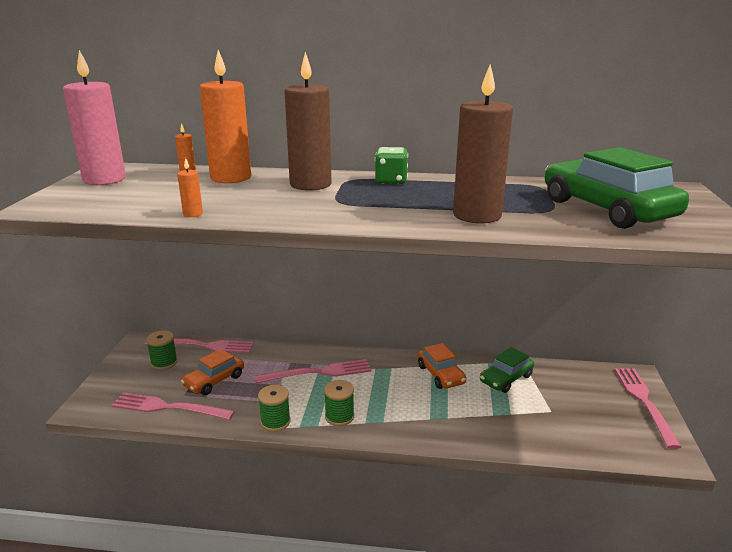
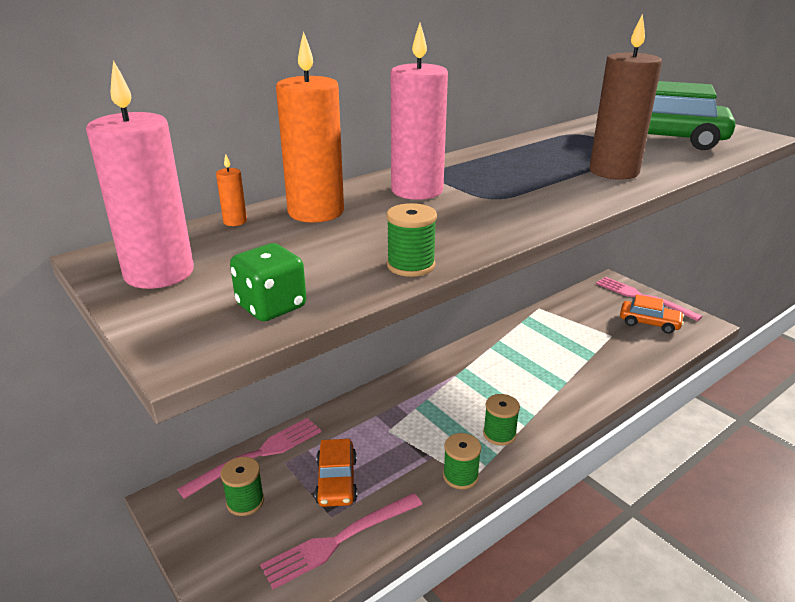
camera: 45 degrees left, 5 degrees up
orange candle [177,158,203,217] -> green spool [386,203,437,277]
pink fork [255,359,371,383] -> none
brown candle [284,52,332,191] -> pink candle [391,23,448,200]
green dice [375,147,408,184] -> green dice moved to [230,243,306,321]
orange car [418,343,466,389] -> orange car moved to [620,294,684,334]
green car [480,347,534,393] -> none

